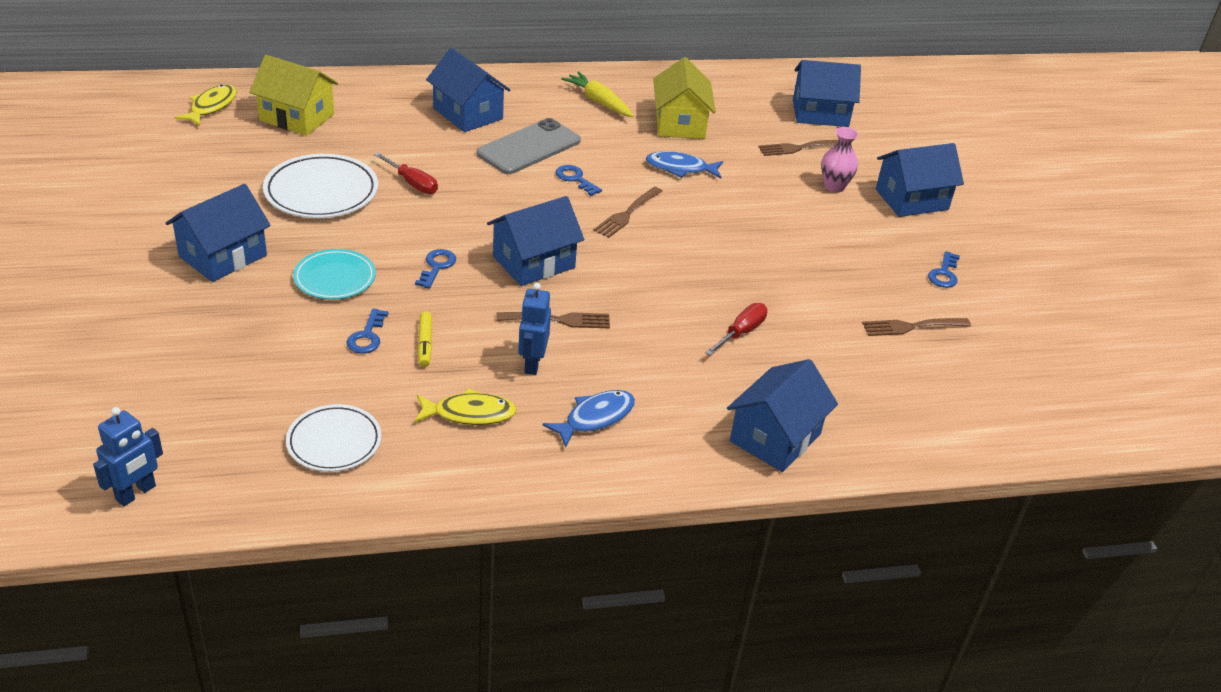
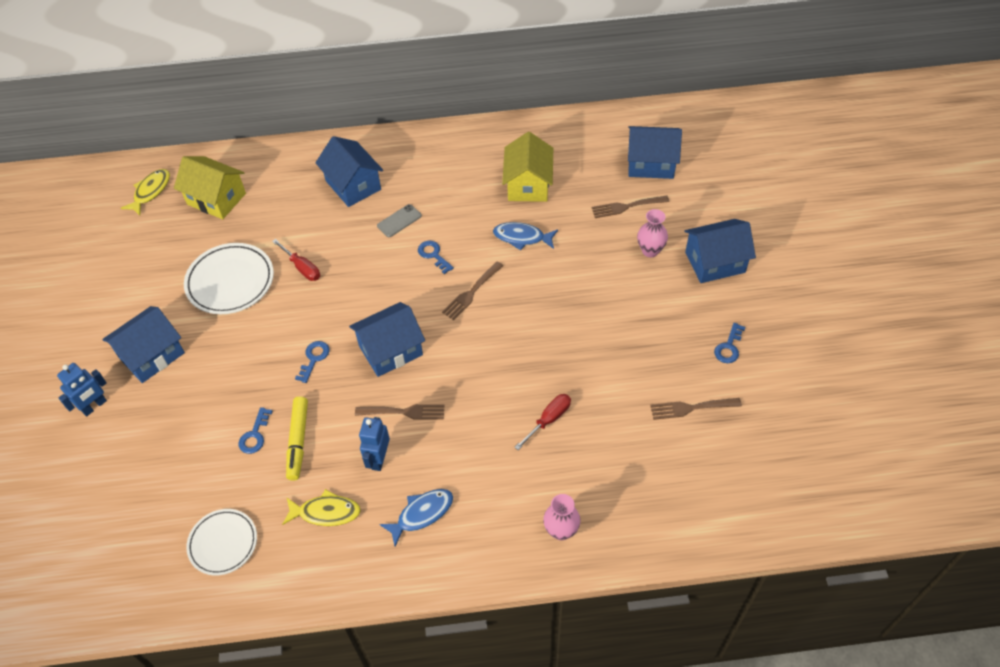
camera: 10 degrees right, 15 degrees up
blue robot [93,407,163,506] -> blue robot moved to [57,363,107,416]
turquoise plate [293,249,376,299] -> none
yellow marker [418,311,432,367] -> yellow marker [286,396,308,481], size x1.56
grey phone [476,118,581,174] -> grey phone [377,204,422,237], size x0.52
yellow carrot [561,72,634,117] -> none
blue house [727,359,838,472] -> pink vase [543,494,580,540]

